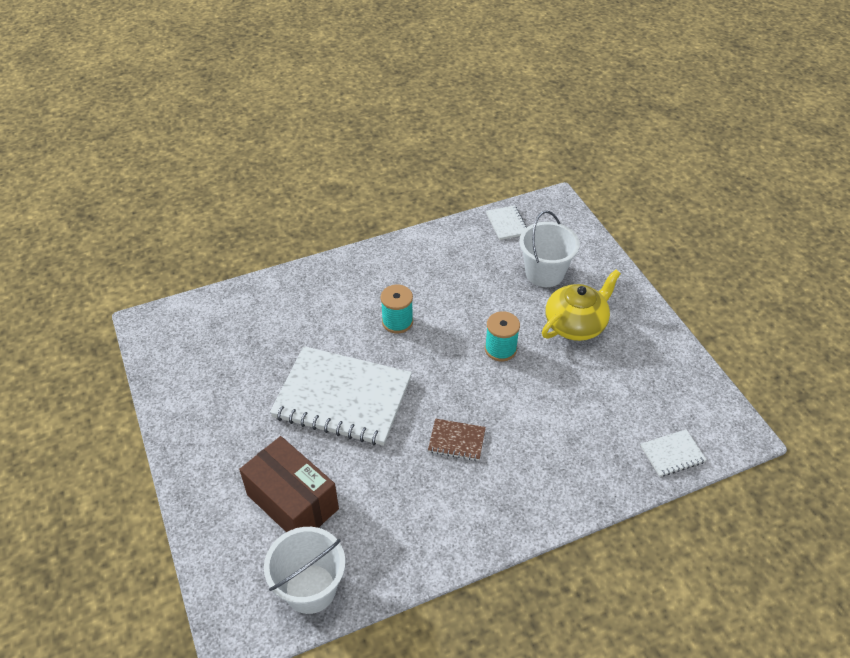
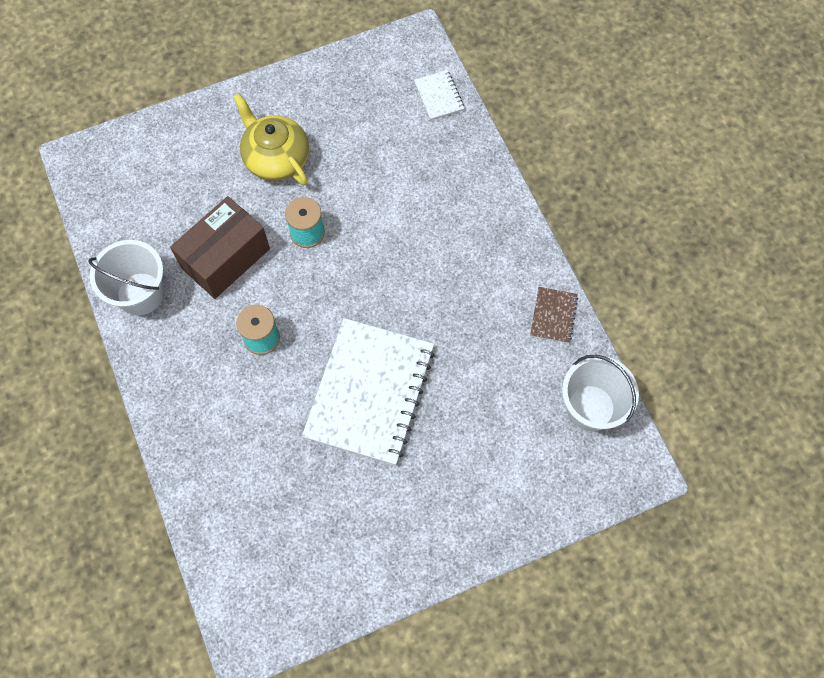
camera: 90 degrees left, 20 degrees up
brown box [239,436,339,532] -> brown box moved to [170,196,270,299]
brown notebook [428,419,486,461] -> brown notebook moved to [530,287,578,343]
white notebook [486,205,527,240] -> none
white bucket [519,211,580,287] -> white bucket moved to [88,240,164,315]

